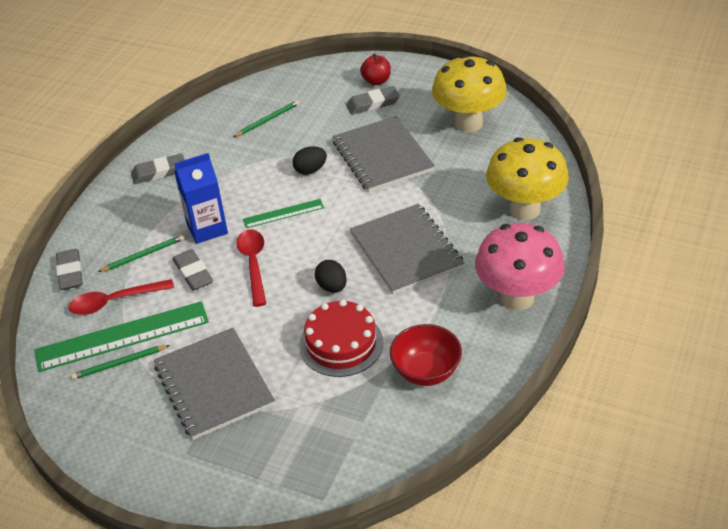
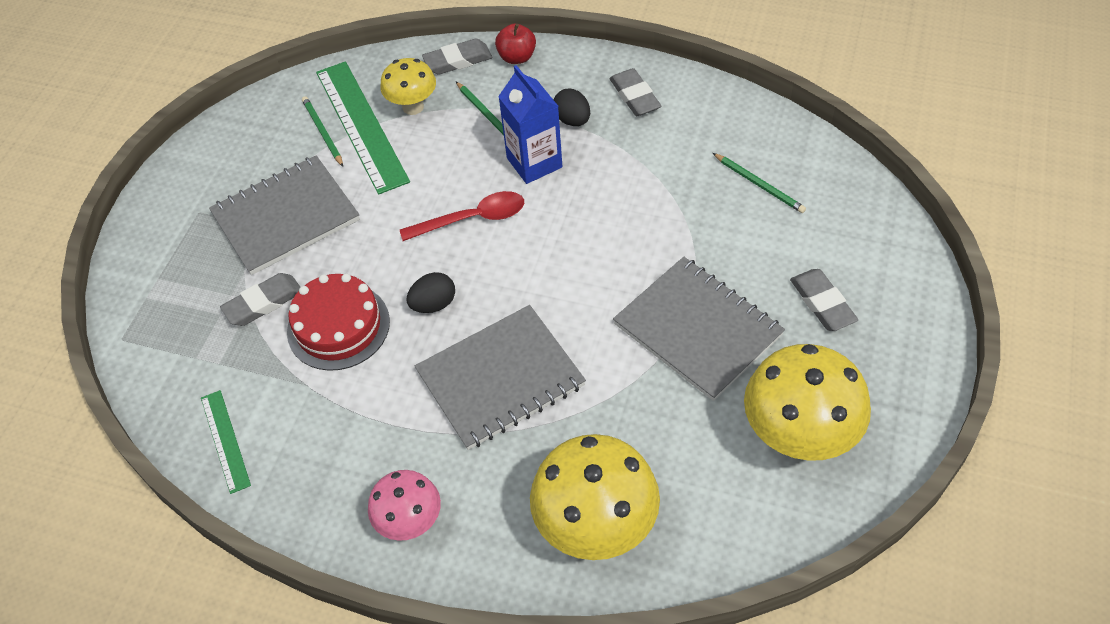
camera: 85 degrees right, 10 degrees up
red spoon [68,279,174,315] -> yellow mushroom [380,58,436,115]
grey eraser [173,249,213,291] -> grey eraser moved to [220,273,300,326]
green ruler [243,199,324,228] -> green ruler moved to [201,390,251,494]
black egg [293,146,327,175] -> black egg moved to [554,89,590,126]
grey notebook [332,116,435,192] -> grey notebook turned 75 degrees clockwise [613,257,785,401]
red apple [360,54,391,85] -> red apple moved to [495,24,536,64]
red bowl [390,324,462,386] -> none
pink mushroom [475,223,565,310] -> pink mushroom [368,470,441,541], size x0.58

